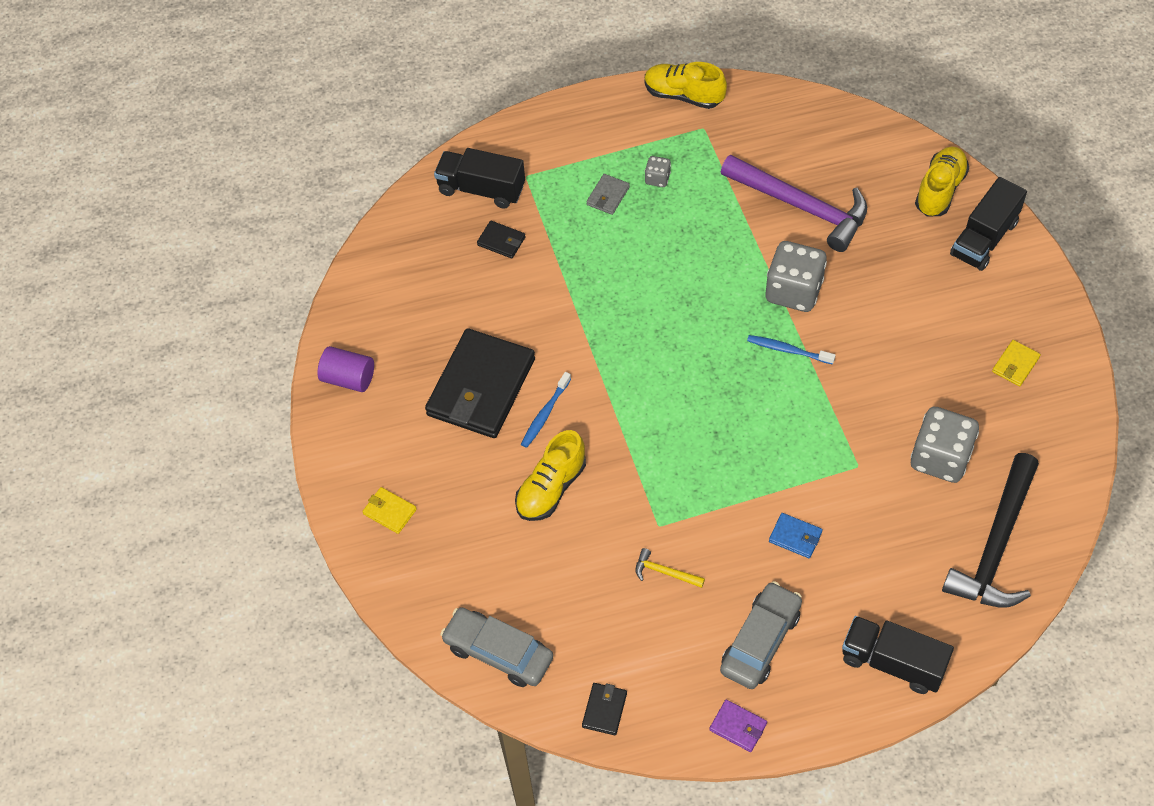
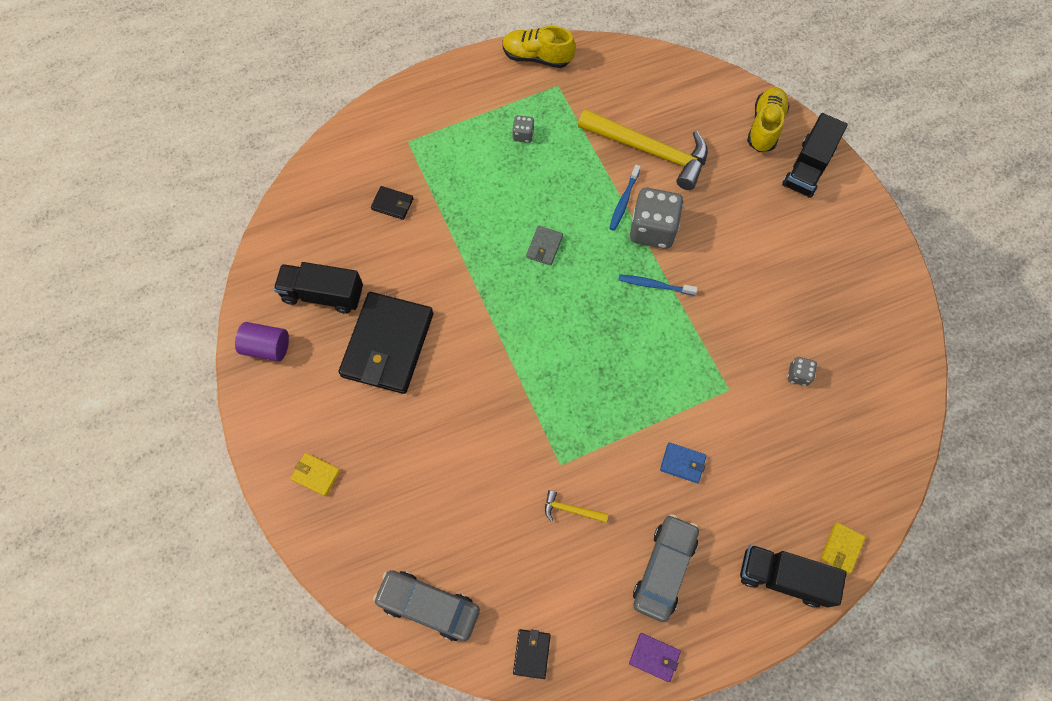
camera: 10 degrees left, 10 degrees up
black truck [434,148,525,209] -> black truck moved to [274,262,363,314]
yellow shoe [515,430,586,521] -> none
blue toothbrush [521,372,571,448] -> blue toothbrush moved to [609,165,641,231]
grey wallet [586,174,630,215] -> grey wallet moved to [526,226,563,265]
purple hammer [721,155,867,252] -> yellow hammer [578,109,708,190]
grey dice [911,407,979,483] -> grey dice [788,357,817,386], size x0.47
black hammer [942,453,1039,608] -> none
yellow wallet [992,340,1041,386] -> yellow wallet moved to [821,522,865,574]

